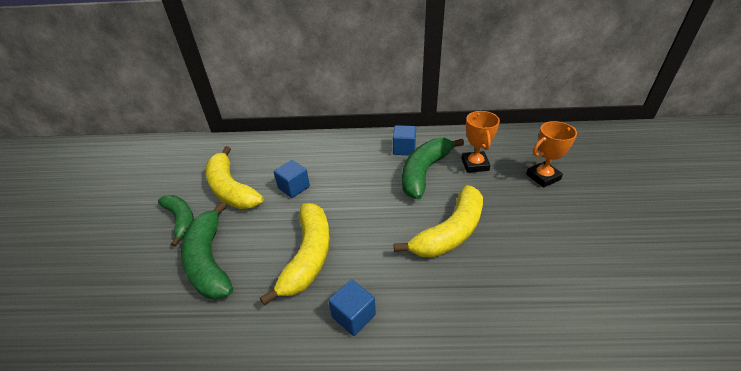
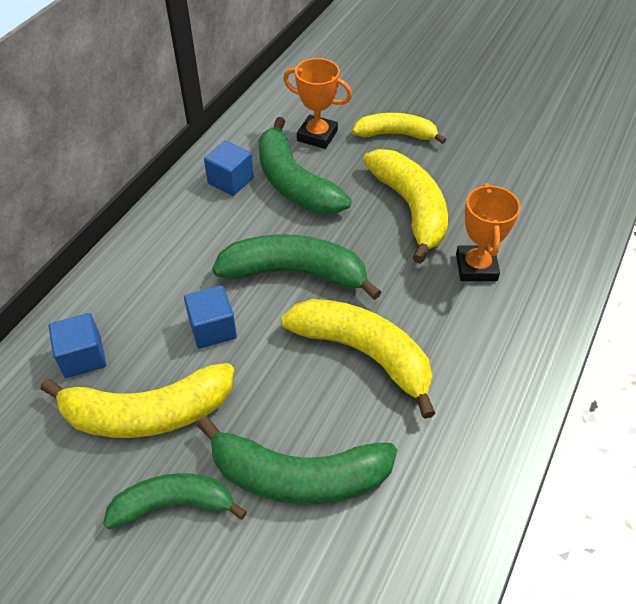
camera: 65 degrees left, 10 degrees up
blue cube [328,279,376,336] -> blue cube moved to [49,313,106,378]
orange trophy [526,121,577,188] -> orange trophy moved to [456,183,521,281]
none -> green banana [212,234,381,300]
none -> yellow banana [352,113,446,144]

